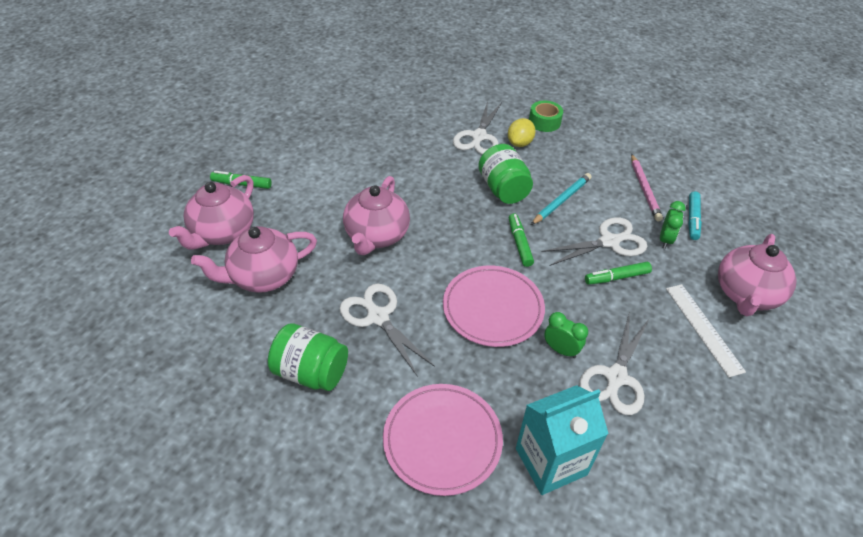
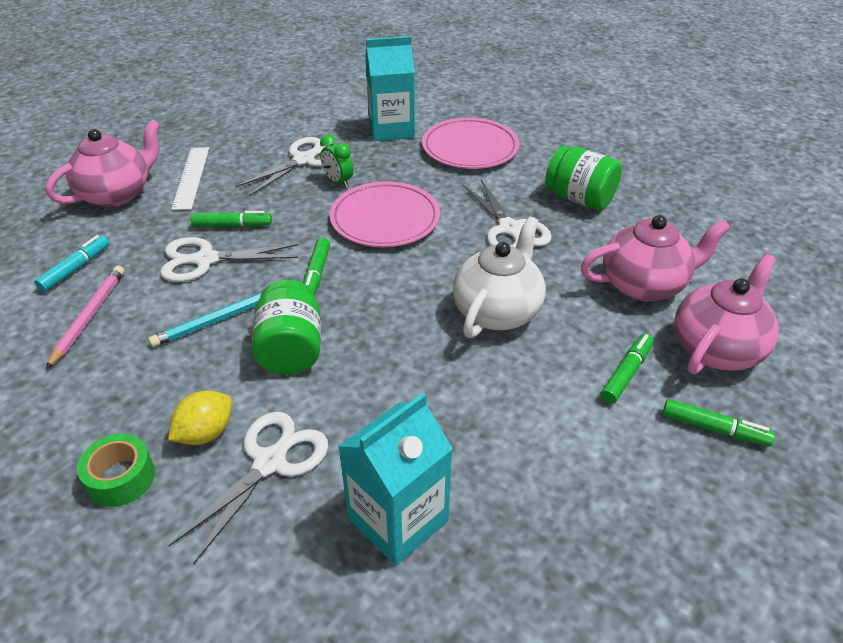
camera: 165 degrees left, 5 degrees down
pink teapot [343,176,410,255] -> white teapot [453,216,546,338]
green clock [660,201,686,249] -> none
none -> turquoise carton [338,393,453,566]
none -> green marker [601,334,654,404]

